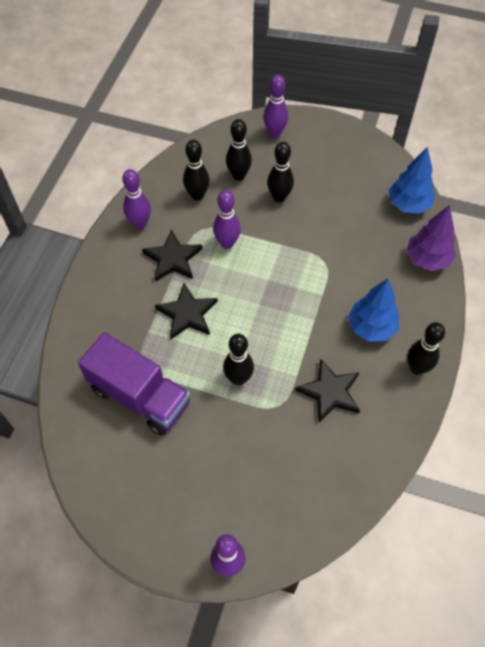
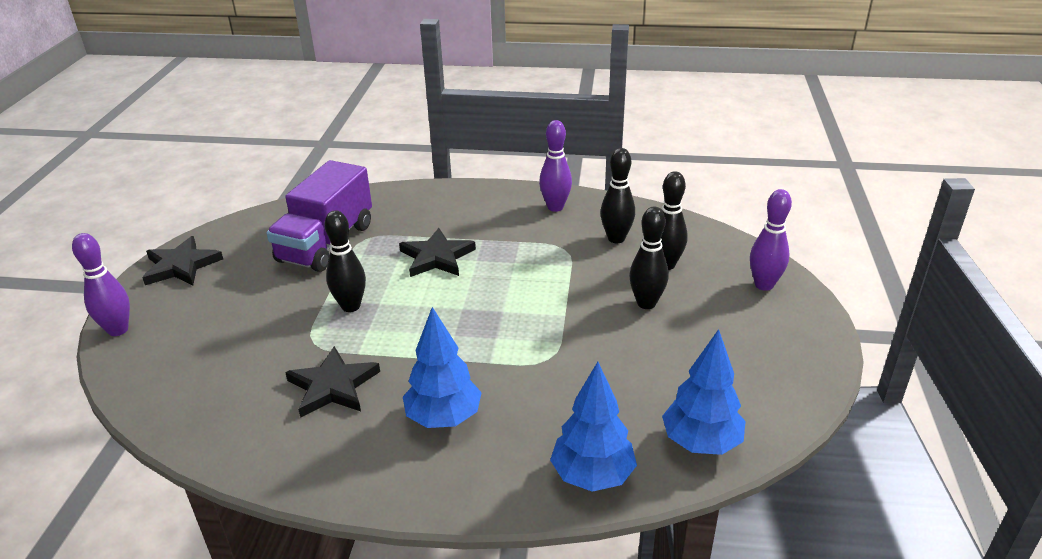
camera: 80 degrees right, 25 degrees down
black star [142,229,202,282] -> black star moved to [142,236,223,286]
purple bowling pin [213,190,241,249] -> none
purple tree [407,205,456,271] -> blue tree [550,362,637,492]
black bowling pin [407,322,445,375] -> none

